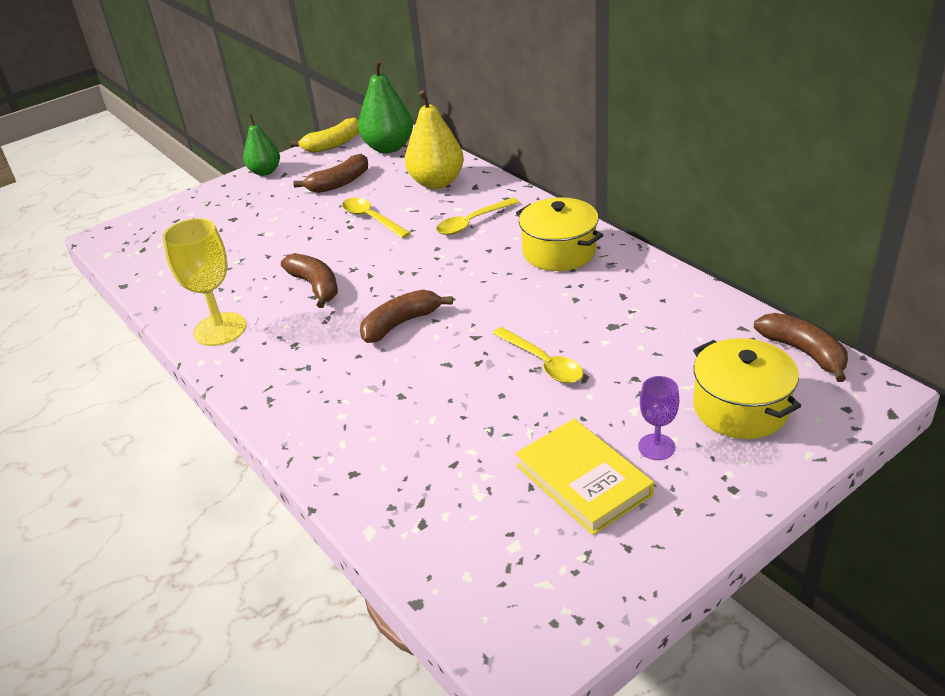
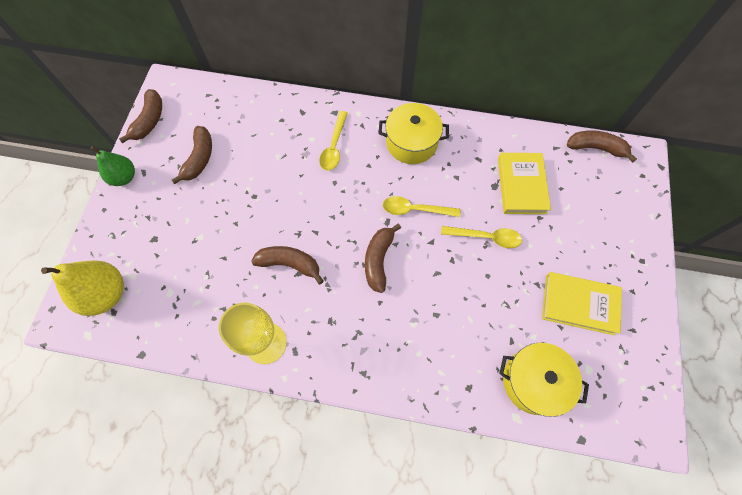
camera: 45 degrees left, 30 degrees up
yellow banana [290,118,359,153] -> brown banana [119,89,162,143]
yellow spoon [342,198,410,238] -> yellow spoon moved to [383,196,461,217]
green pear [358,60,413,153] -> none
yellow pear [405,90,464,189] -> yellow pear moved to [41,260,124,316]
purple goblet [638,376,679,460] -> none
yellow pot [693,338,801,439] -> yellow pot moved to [499,343,589,417]
none -> yellow book [498,153,551,214]

